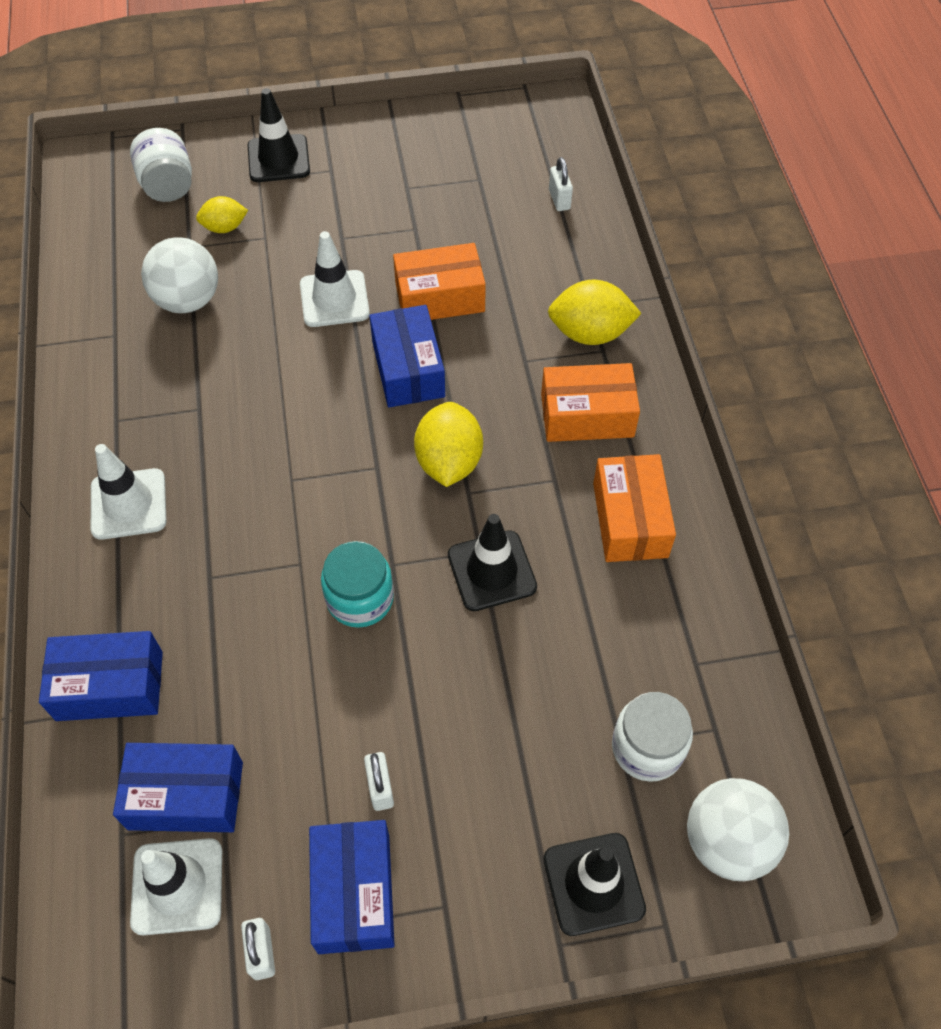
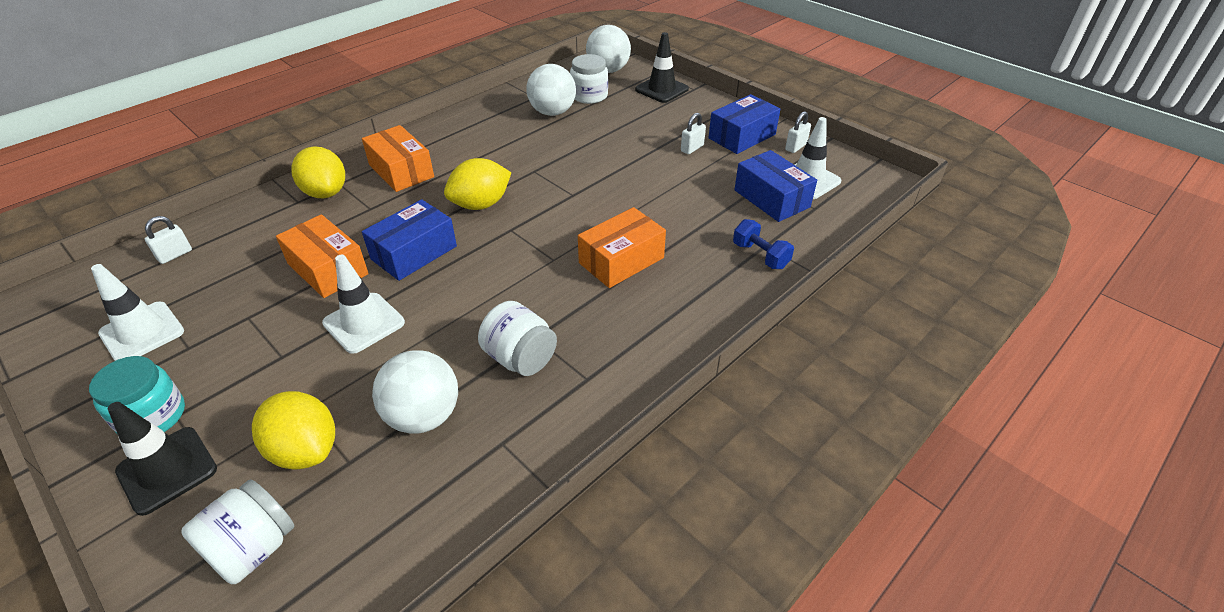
camera: 125 degrees left, 15 degrees down
blue box [39,631,163,721] -> blue dumbbell [733,219,794,269]
white traffic cone [91,444,167,540] -> white traffic cone moved to [91,264,184,361]
yellow lemon [196,196,248,233] -> yellow lemon [252,391,335,470], size x1.67
turquoise jar [321,541,394,628] -> turquoise jar moved to [89,356,185,433]
black traffic cone [448,514,537,611] -> none
orange box [593,454,676,562] -> orange box moved to [578,207,666,288]
none -> white jar [478,301,557,376]
none -> white ball [527,64,576,116]

